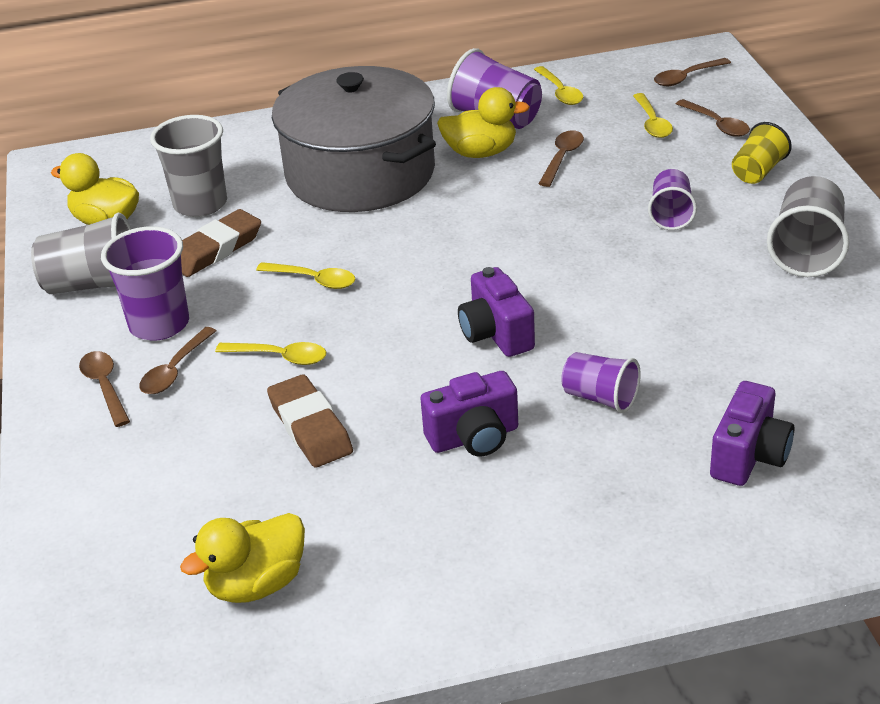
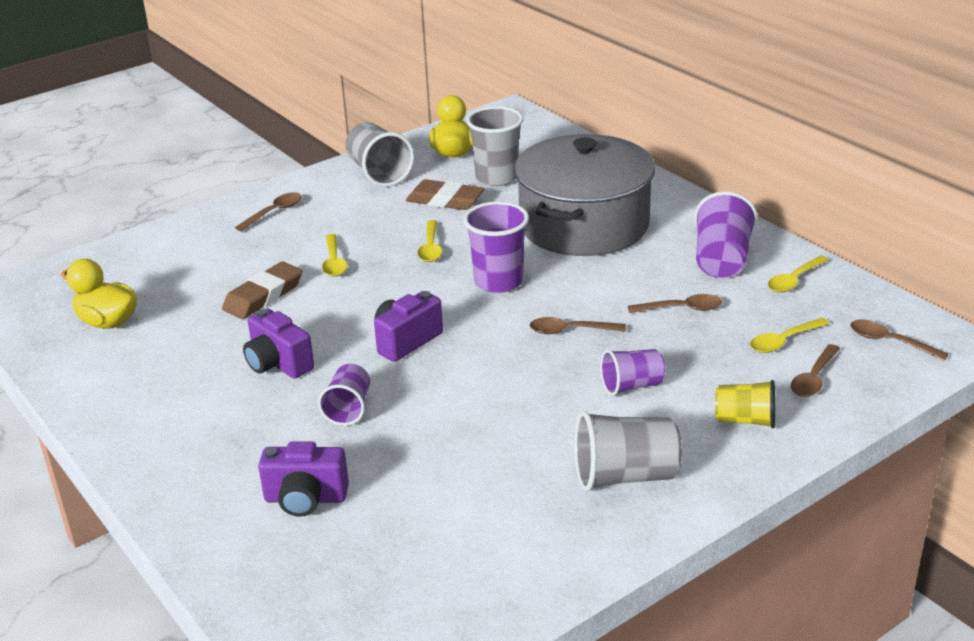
camera: 65 degrees right, 5 degrees down
purple cup [101,226,189,341] -> purple cup moved to [463,201,529,293]
brown spoon [139,327,216,394] -> brown spoon moved to [530,317,626,334]
yellow duck [437,87,530,158] -> none

